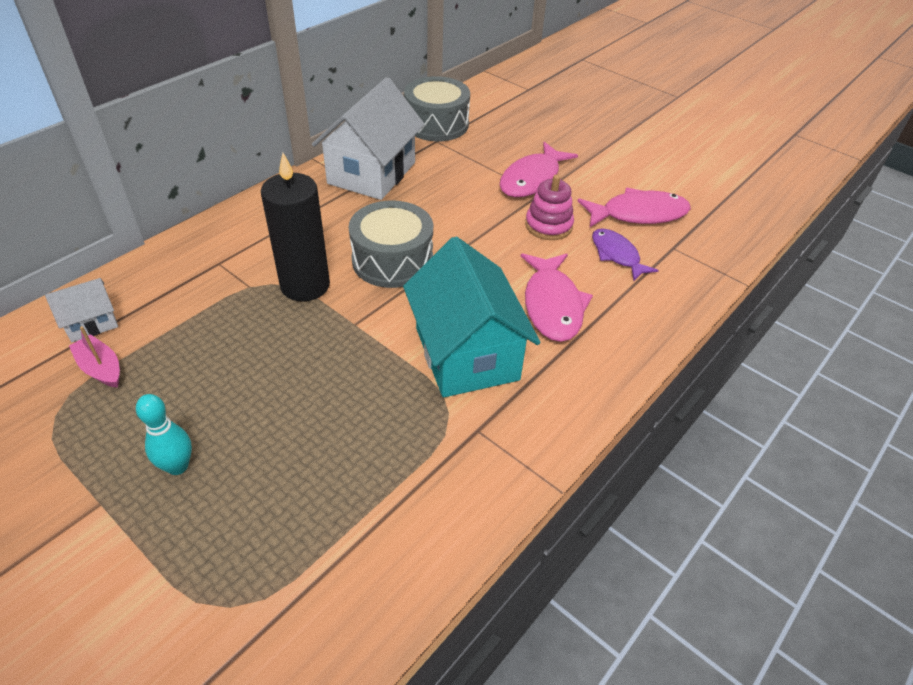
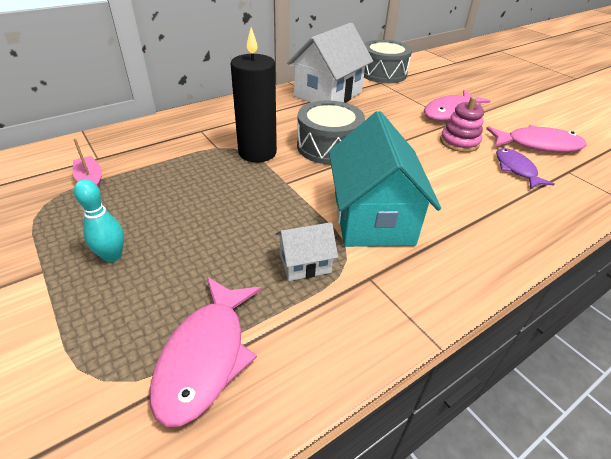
camera: 15 degrees right, 5 degrees down
white house [45,278,118,342] -> white house moved to [276,222,338,281]
pink fish [521,253,593,342] -> pink fish moved to [150,277,262,427]

